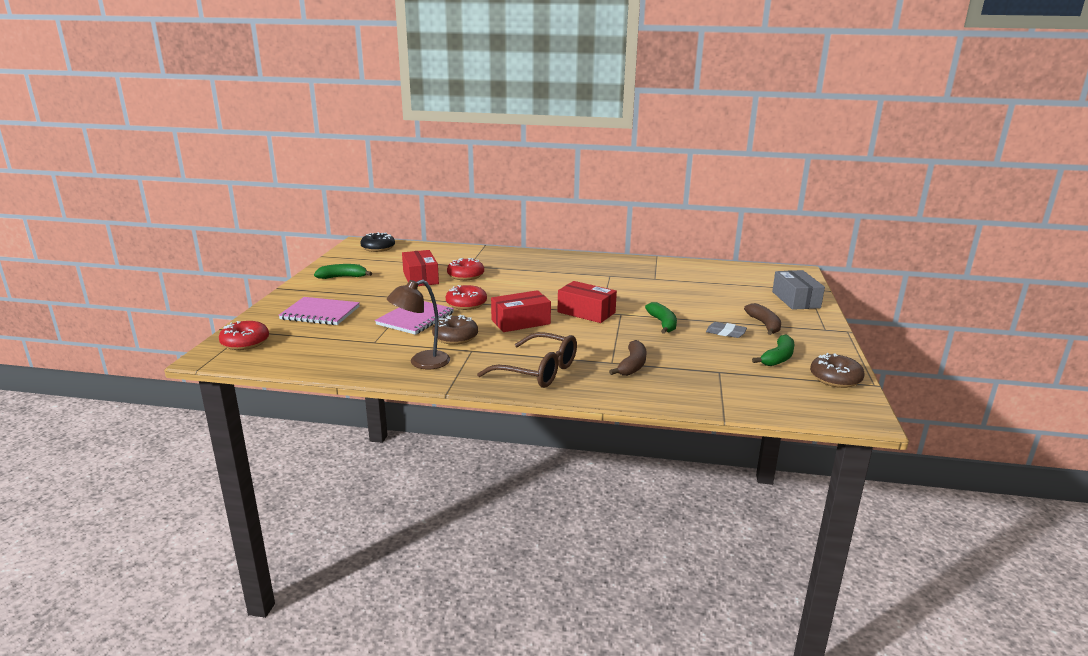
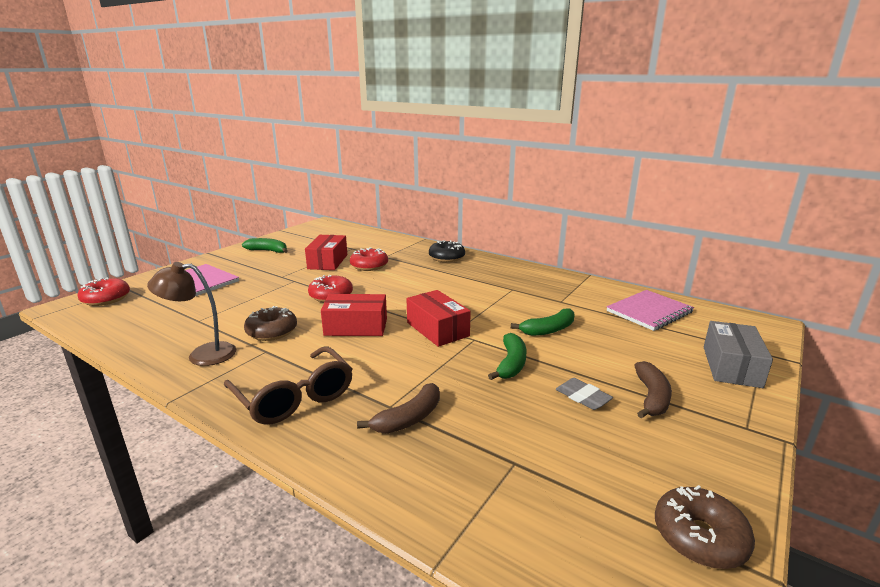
camera: 25 degrees right, 0 degrees up
black donut [360,232,395,252] -> black donut moved to [429,240,465,262]
pink notebook [375,301,454,335] -> pink notebook moved to [607,290,694,331]
green banana [752,334,794,366] -> green banana moved to [511,308,575,336]

